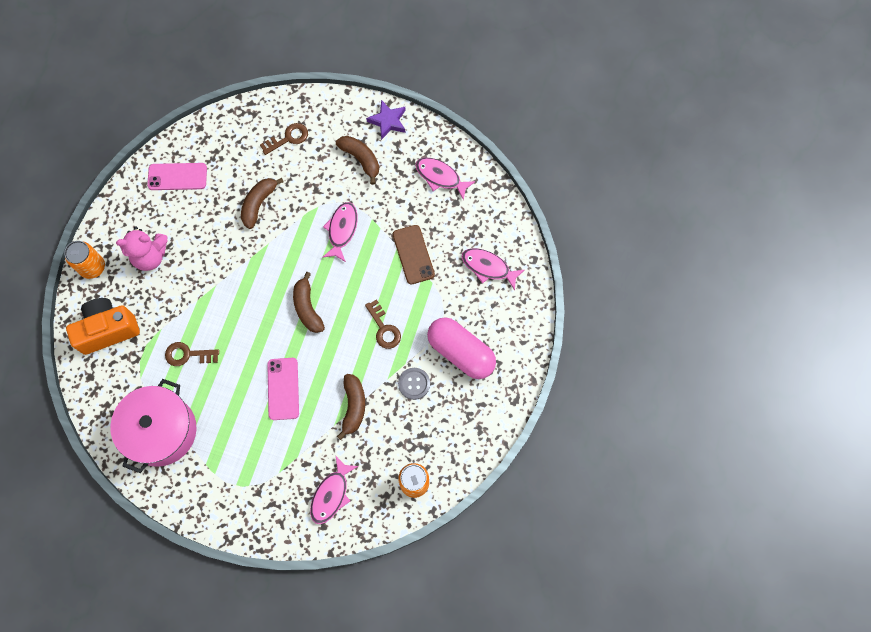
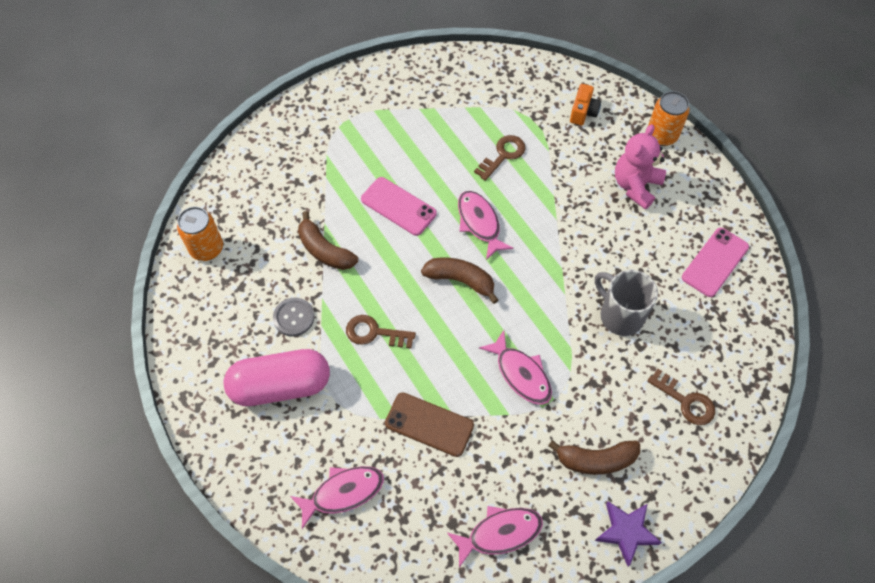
camera: 130 degrees right, 10 degrees down
orange camera [66,298,140,355] -> orange camera [570,84,601,125], size x0.53
pink pot [110,379,197,473] -> none
brown banana [241,178,284,229] -> grey mug [595,270,658,336]
brown key [260,123,308,155] -> brown key turned 60 degrees counterclockwise [647,369,715,425]
pink fish [310,456,359,524] -> pink fish moved to [458,191,514,260]

